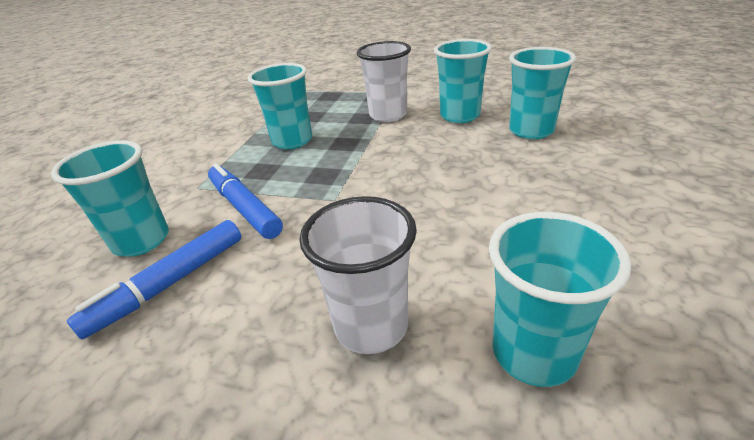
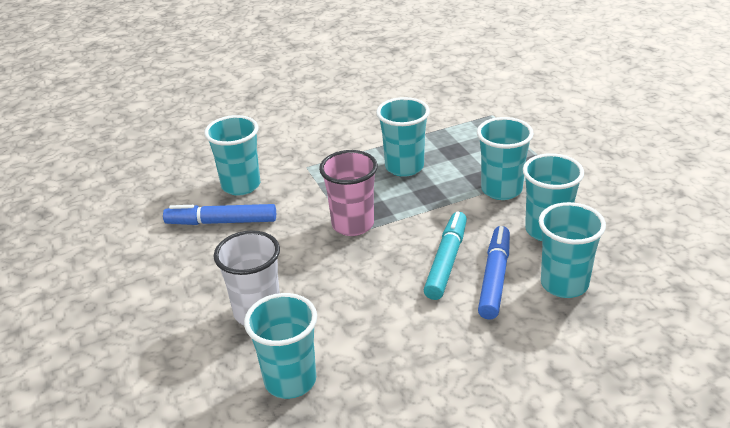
camera: 50 degrees right, 0 degrees up
blue marker [208,163,283,239] -> blue marker moved to [478,226,510,319]
white cup [357,41,411,122] -> turquoise cup [477,117,534,200]
none -> pink cup [319,150,378,236]
none -> turquoise marker [424,211,467,300]

